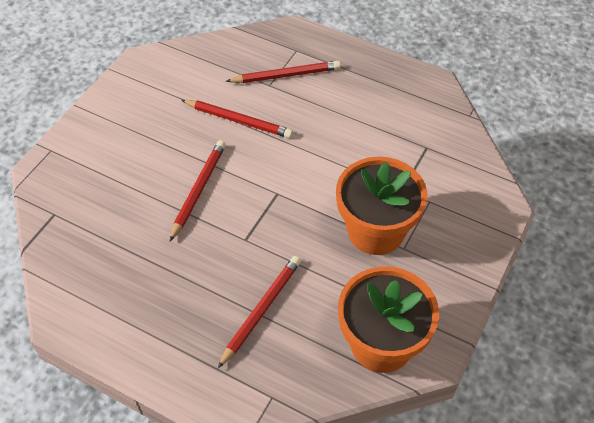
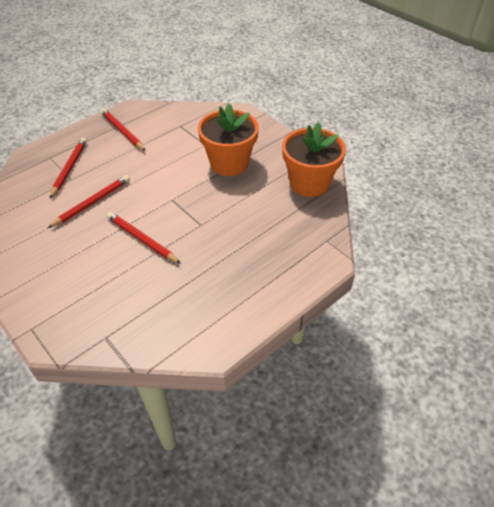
camera: 70 degrees left, 5 degrees down
red pencil [218,256,301,368] -> red pencil moved to [101,109,145,151]

